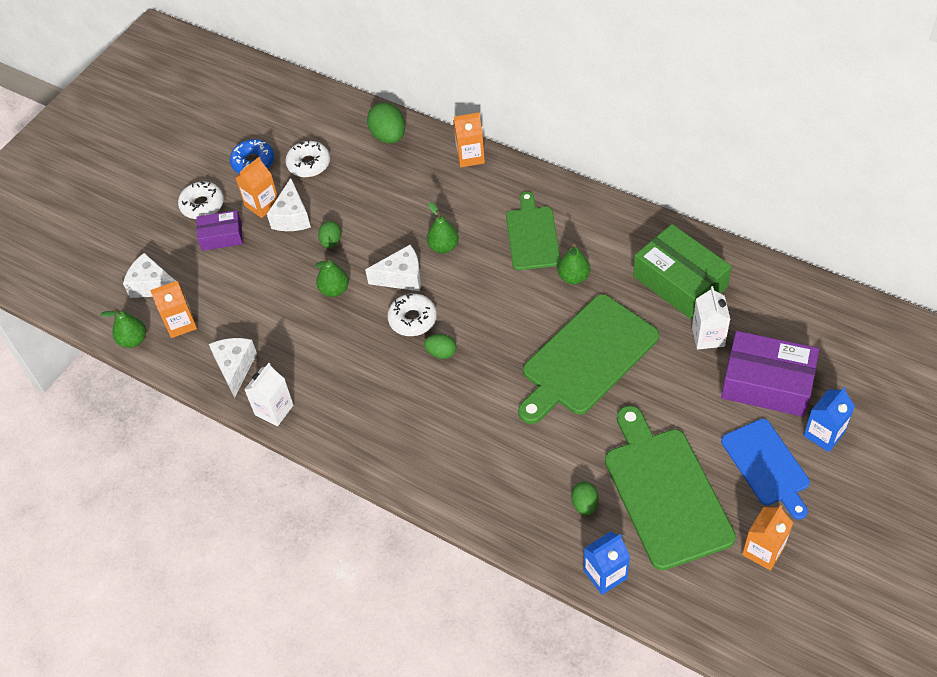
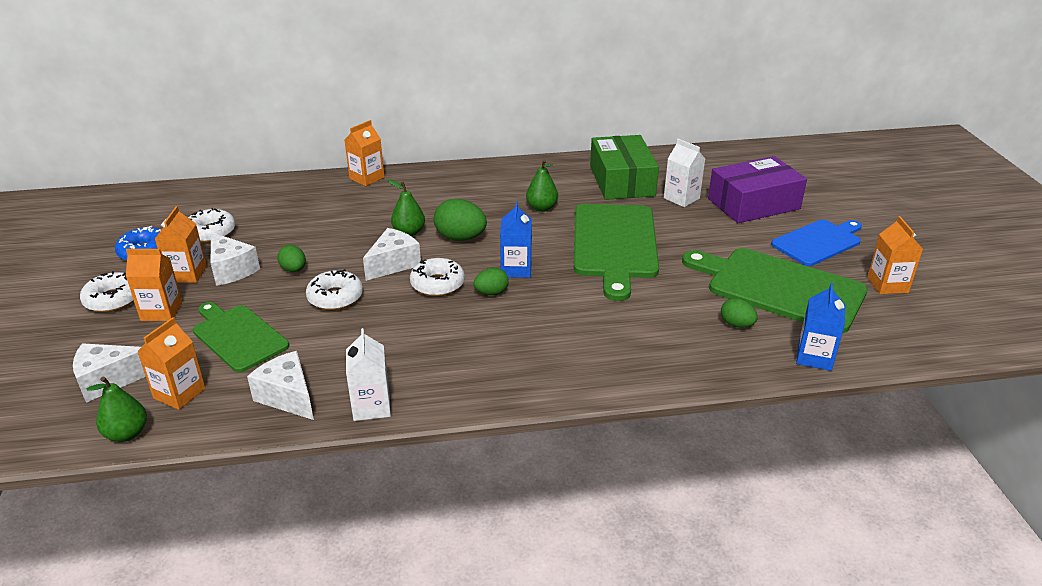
camera: 45 degrees left, 20 degrees down
purple box [196,210,243,251] -> orange carton [126,249,182,321]
green pear [314,257,349,297] -> white donut [306,269,363,310]
green egg [367,103,405,144] -> green egg moved to [434,199,487,241]
green cutting board [506,191,561,270] -> green cutting board moved to [193,302,289,372]
green box [633,224,732,319] -> green box turned 75 degrees clockwise [590,135,659,200]
blue cutting board [721,419,810,520] -> blue cutting board turned 60 degrees counterclockwise [771,220,862,266]
blue carton [803,387,855,452] -> blue carton moved to [500,202,532,278]

